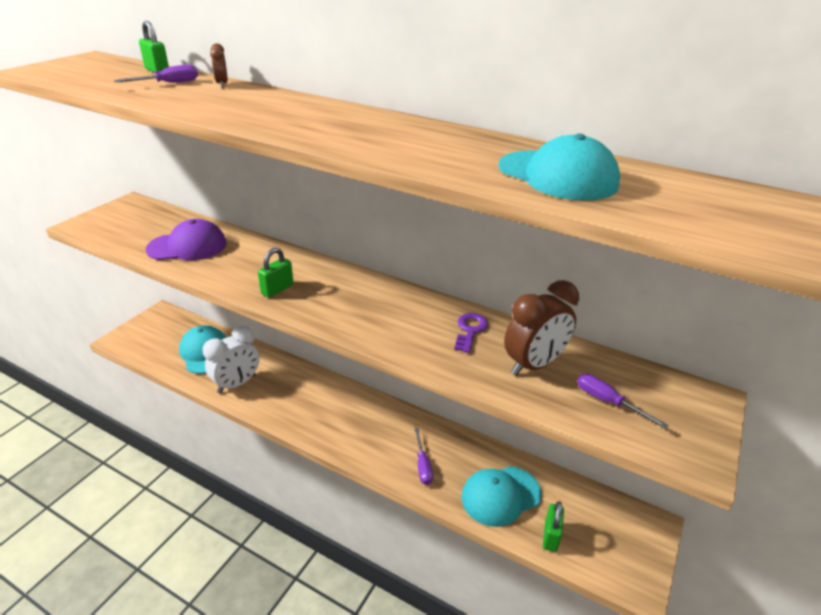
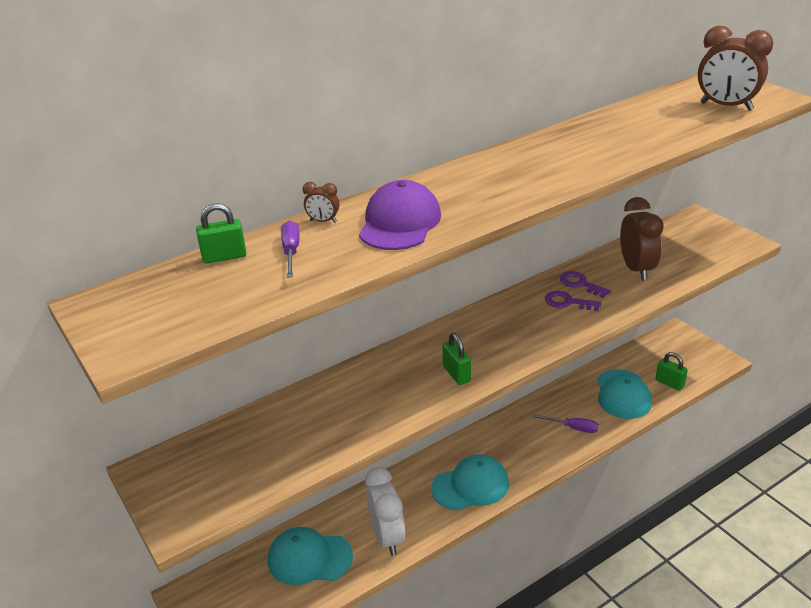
camera: 60 degrees left, 0 degrees up
purple cap [146,219,227,260] -> purple cap moved to [359,180,441,250]
turquoise cap [499,134,620,201] -> turquoise cap moved to [431,455,509,510]
purple screwdriver [577,374,669,429] -> none
none -> purple key [545,291,601,311]
none -> brown clock [698,26,773,111]

